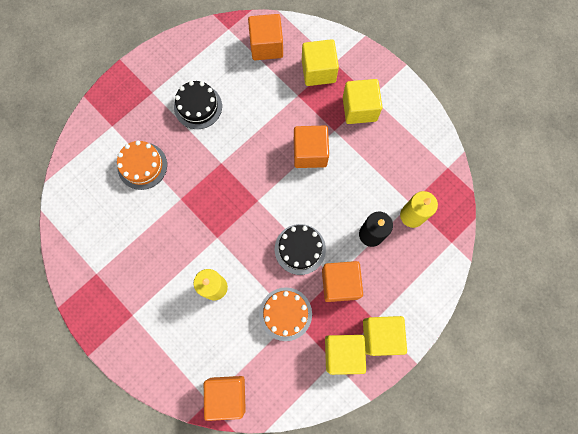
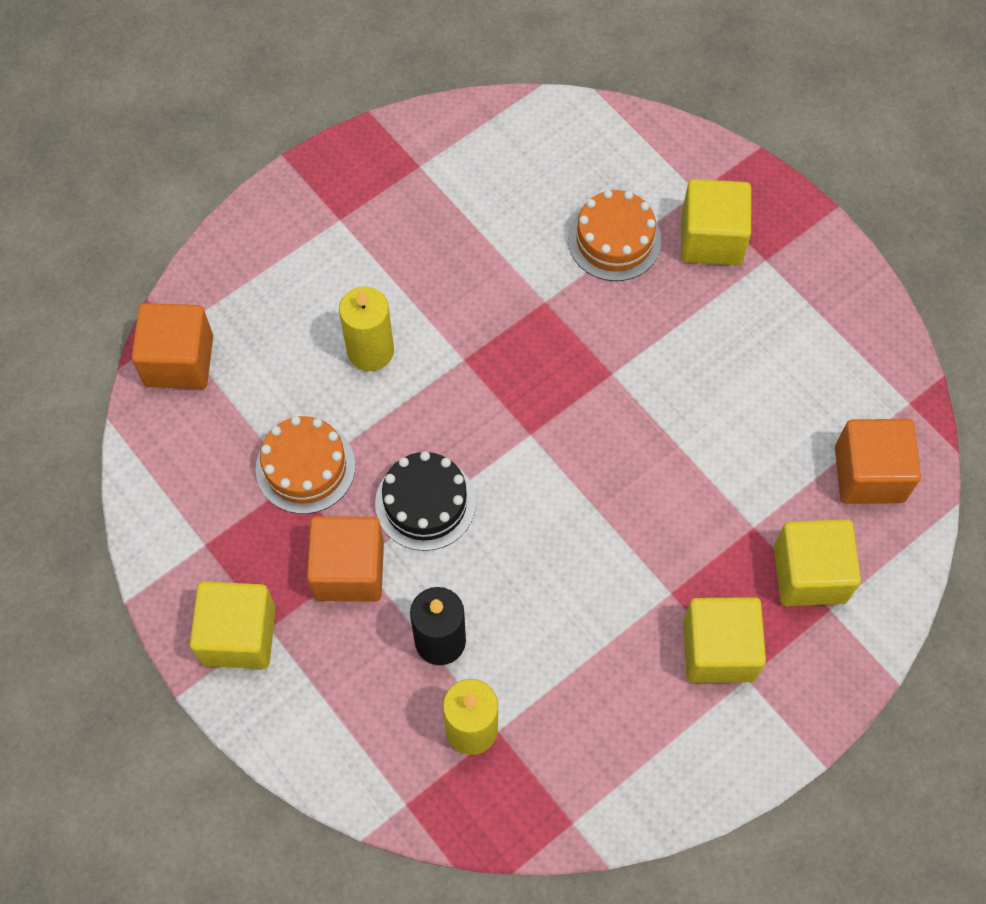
camera: 95 degrees right, 10 degrees down
black cake [174,81,222,129] -> none
orange cube [294,126,329,168] -> none
yellow cube [325,335,366,375] -> yellow cube moved to [681,179,751,265]

